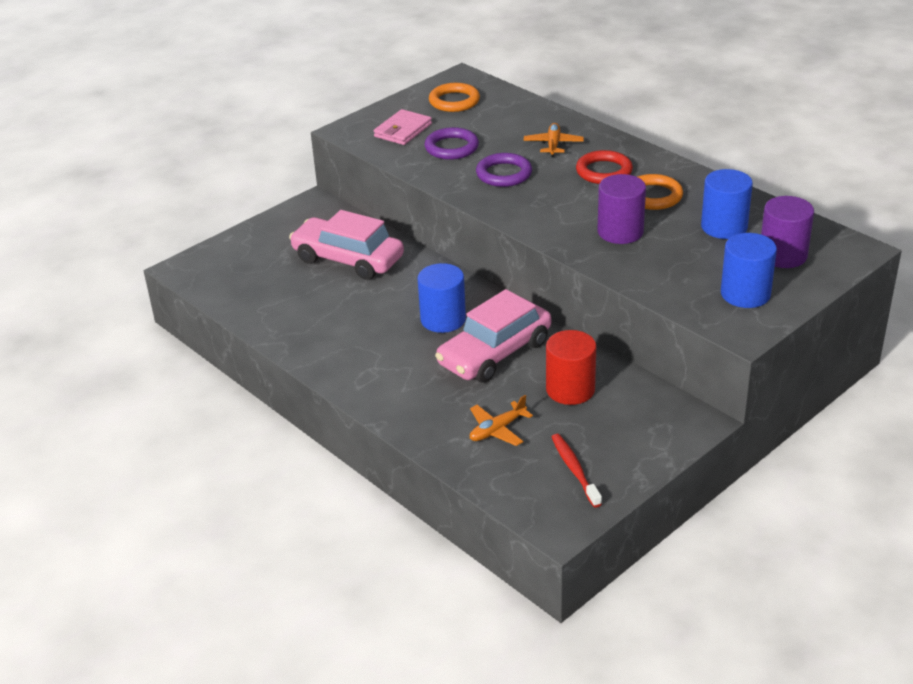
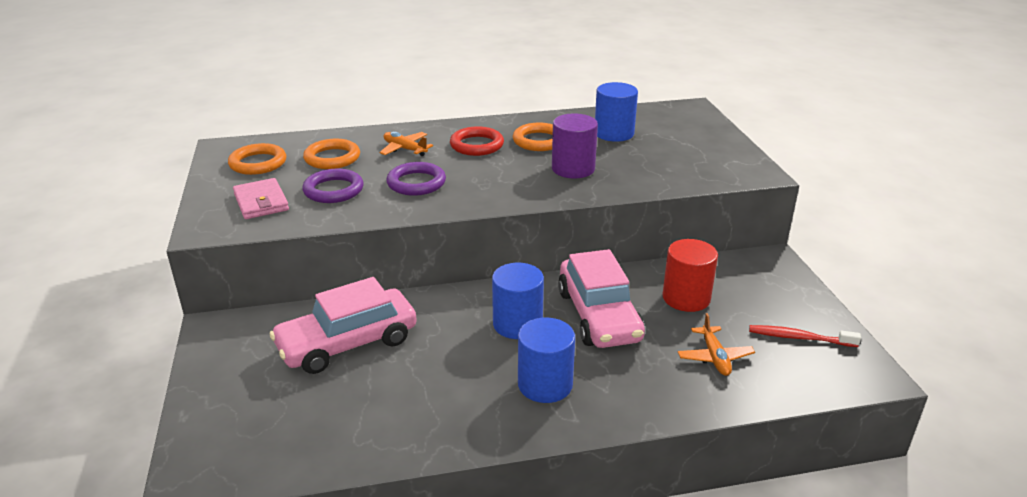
camera: 60 degrees left, 5 degrees down
blue cylinder [721,233,777,308] -> blue cylinder moved to [518,318,575,403]
purple cylinder [761,196,814,268] -> none
none -> orange ring [303,139,360,169]

